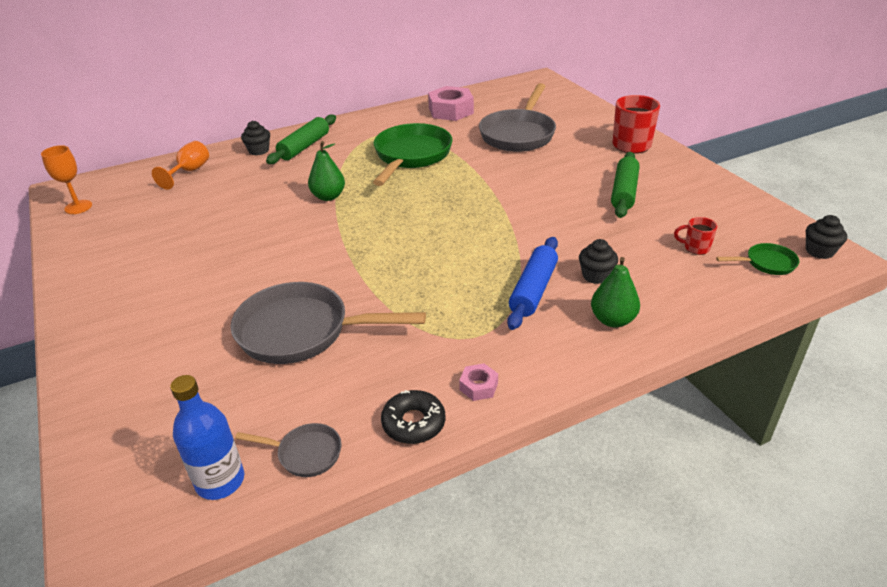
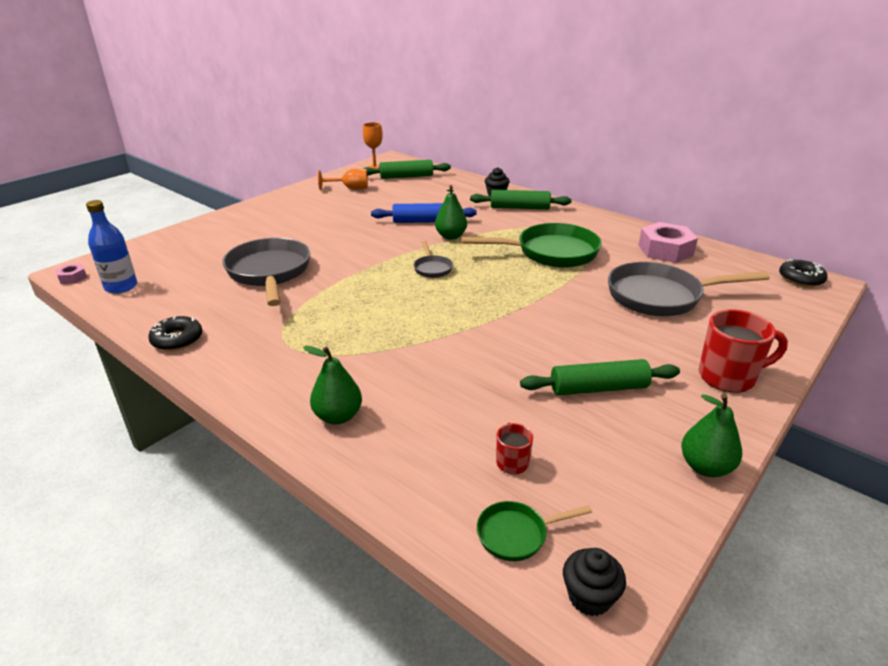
camera: 65 degrees right, 5 degrees down
orange goblet [152,141,209,190] -> orange goblet moved to [318,168,368,190]
grey pan [235,423,342,477] -> grey pan moved to [414,241,453,278]
pink nut [459,363,498,401] -> pink nut moved to [55,263,87,284]
blue rolling pin [507,237,558,330] -> blue rolling pin moved to [371,203,477,223]
black cupcake [579,239,618,284] -> none
green pan [716,243,799,275] -> green pan turned 105 degrees clockwise [477,501,592,561]
none -> green rolling pin [363,160,451,179]
none -> green pear [681,394,742,477]
none -> black donut [779,259,828,287]

